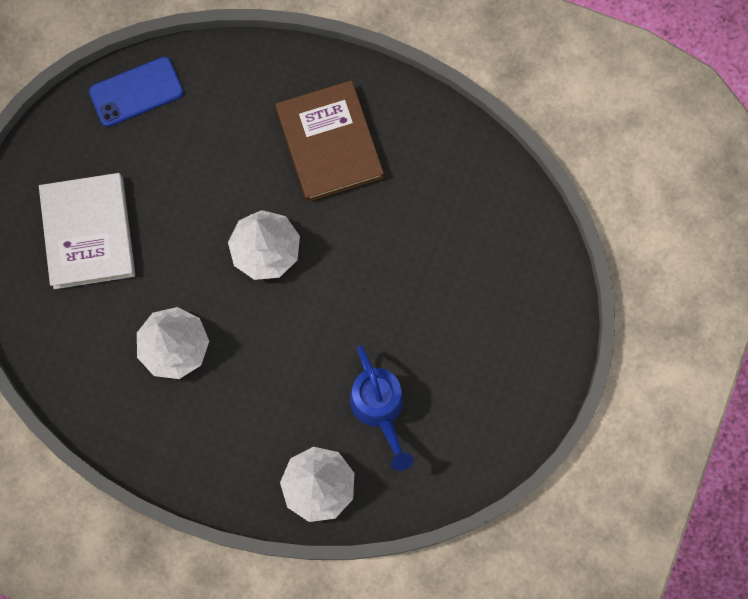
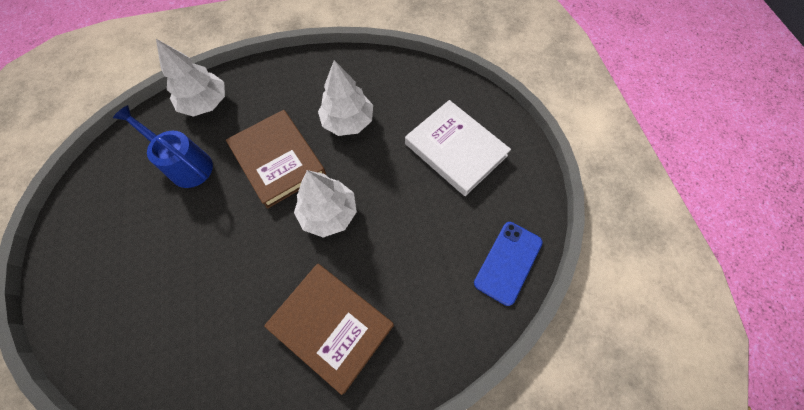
camera: 145 degrees right, 10 degrees down
none -> brown book [226,110,326,209]

